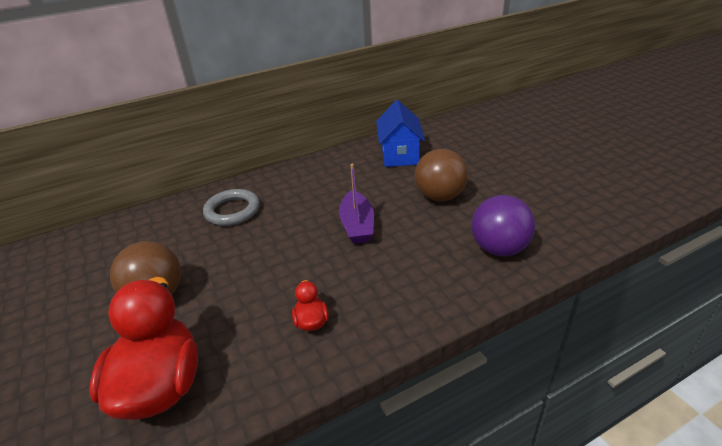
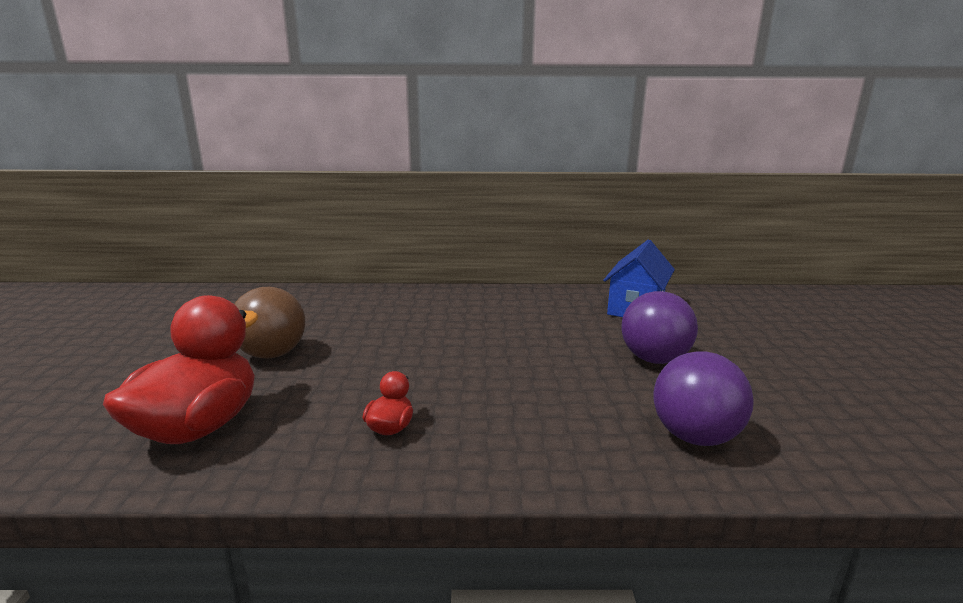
camera: 25 degrees right, 15 degrees down
grey ring [203,189,260,226] -> none
purple boat [339,164,374,244] -> none
brown ball [415,149,468,201] -> purple ball [621,291,698,364]

